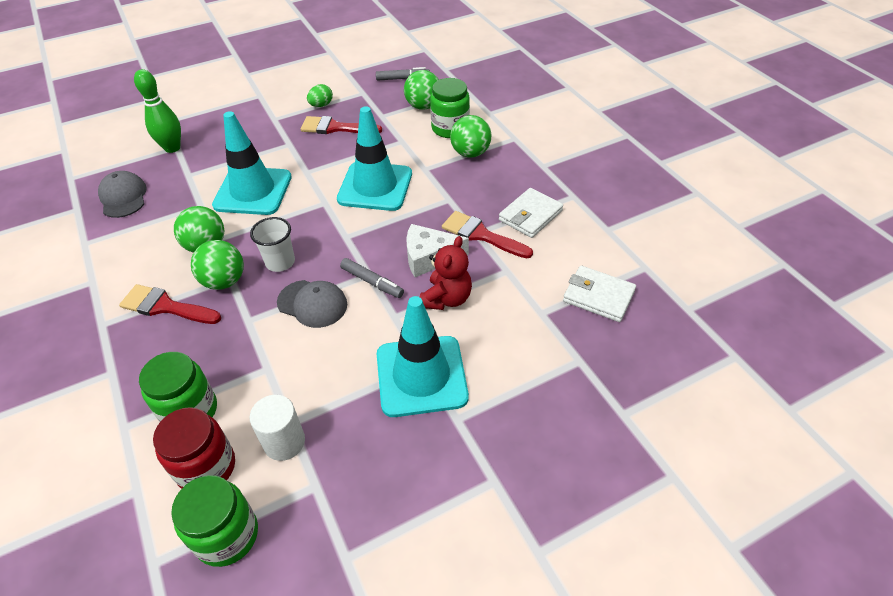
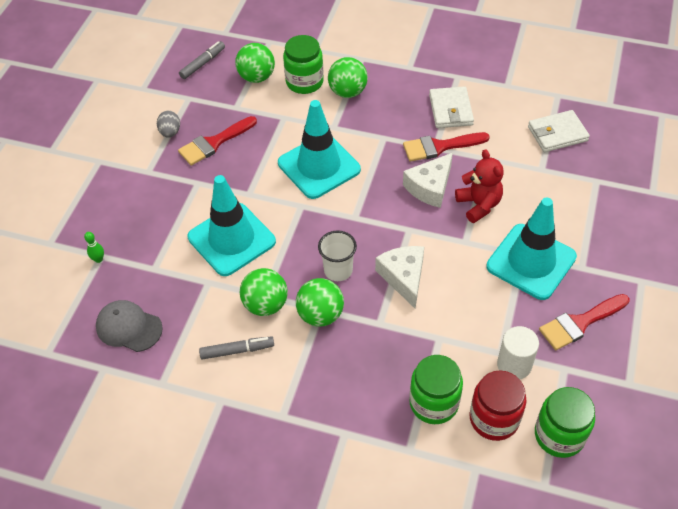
camera: 45 degrees left, 5 degrees up
red brush [119,284,221,324] -> red brush moved to [539,294,629,350]
green bowling pin [134,69,181,153] -> green bowling pin [84,232,104,263], size x0.45
grey cap [277,280,347,328] -> white cheese [375,246,424,308]
green egg [307,84,333,107] -> grey egg [157,111,180,138]
grey marker [340,258,404,298] -> grey marker moved to [199,336,274,360]

